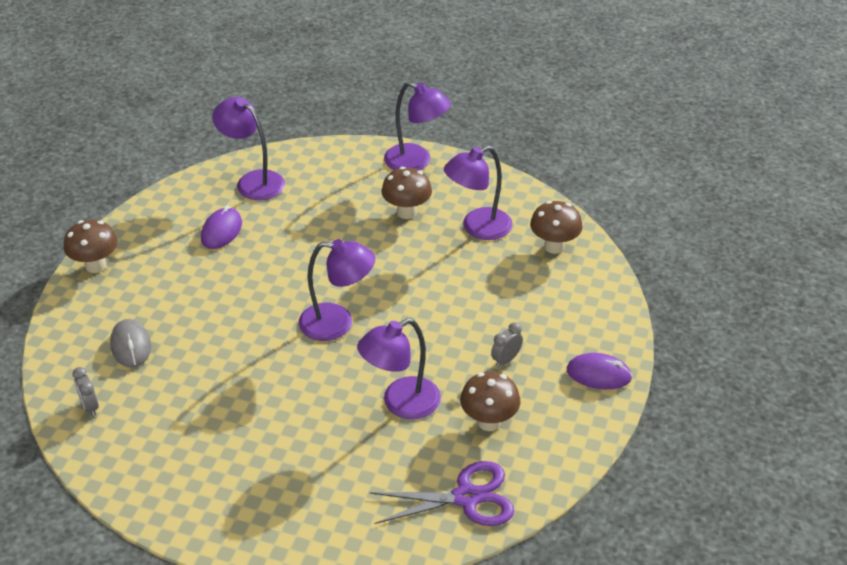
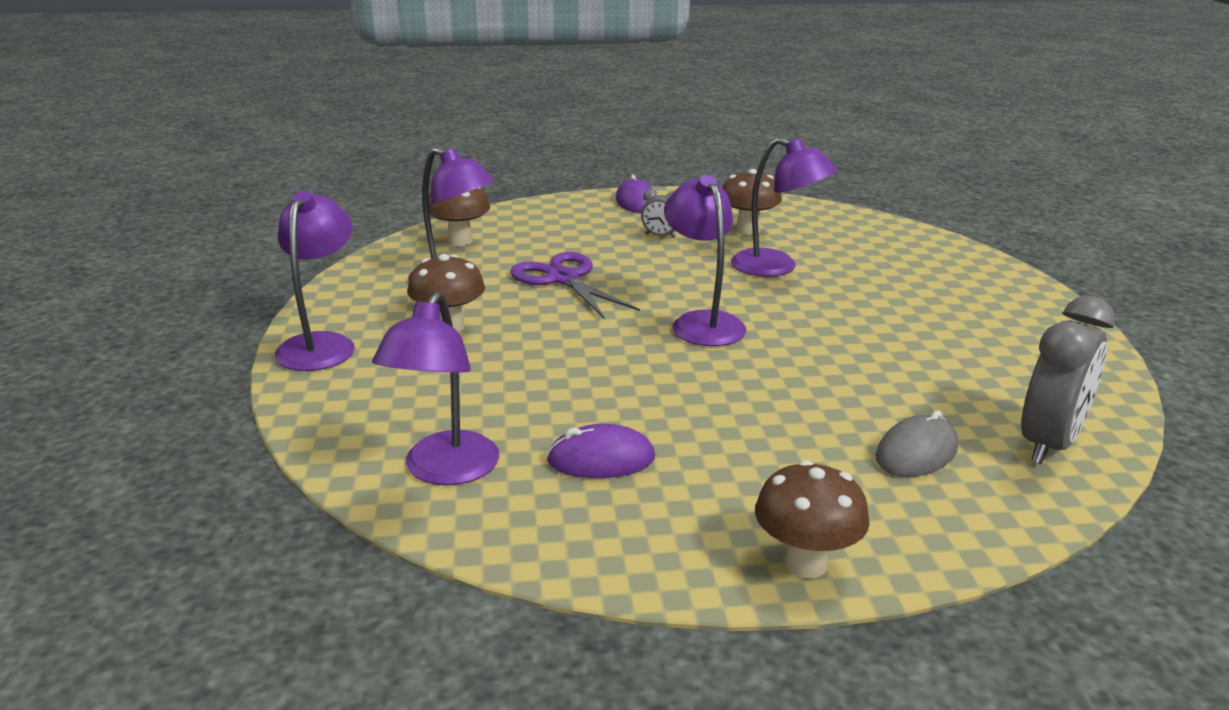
camera: 115 degrees left, 15 degrees down
grey clock [72,367,99,416] -> grey clock [1021,296,1115,464], size x2.10
purple scissors [370,461,514,526] -> purple scissors moved to [510,252,640,318]

